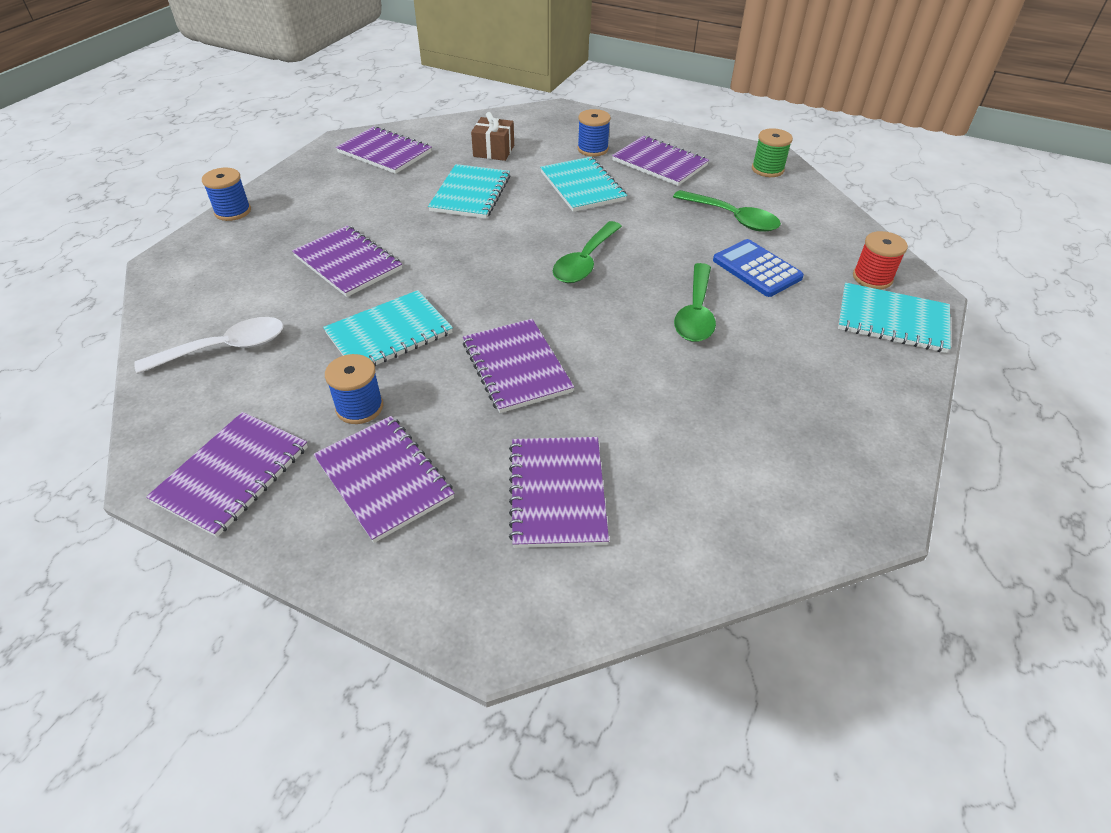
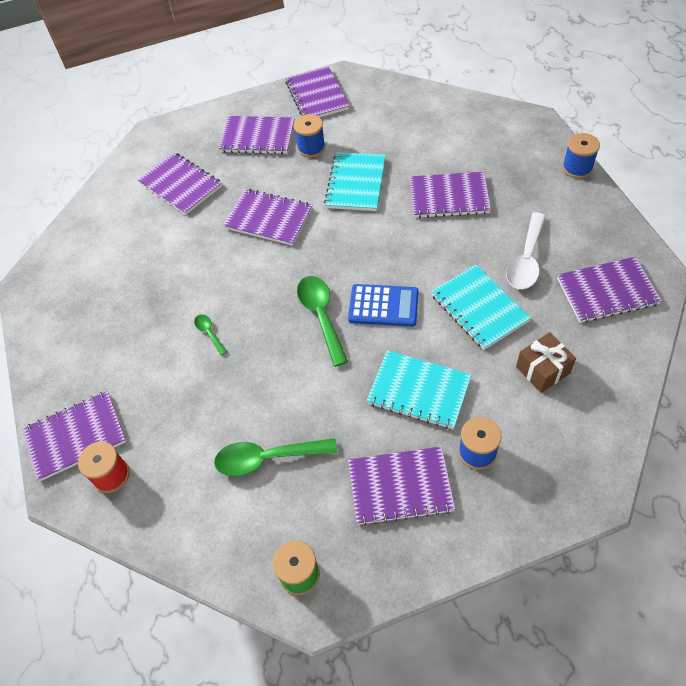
camera: 140 degrees right, 10 degrees up
white spoon [134,317,284,374] -> white spoon moved to [506,212,546,289]
green spoon [674,263,716,342] -> green spoon [194,314,227,356], size x0.50
blue calculator [713,239,804,297] -> blue calculator moved to [348,284,419,327]
turquoise notebook [838,283,951,353] -> purple notebook [22,391,126,482]

